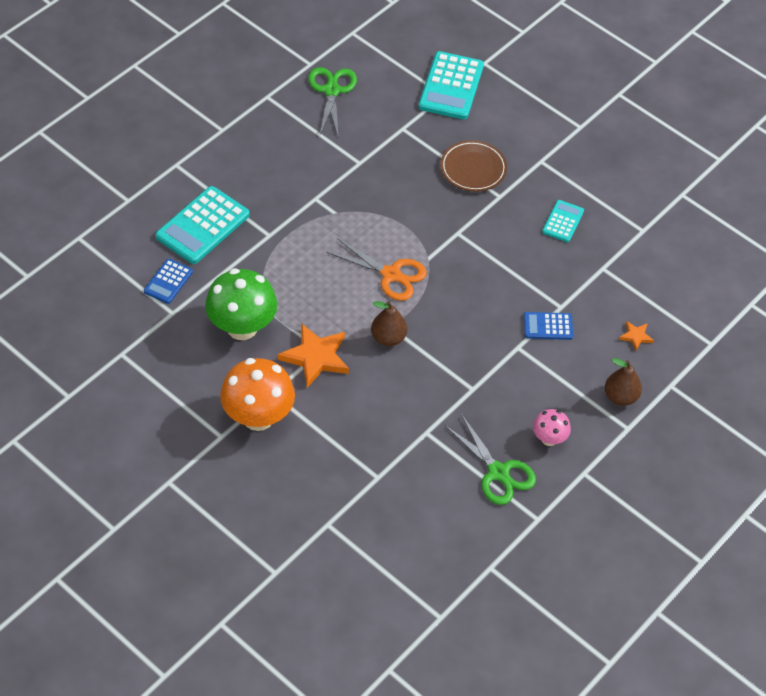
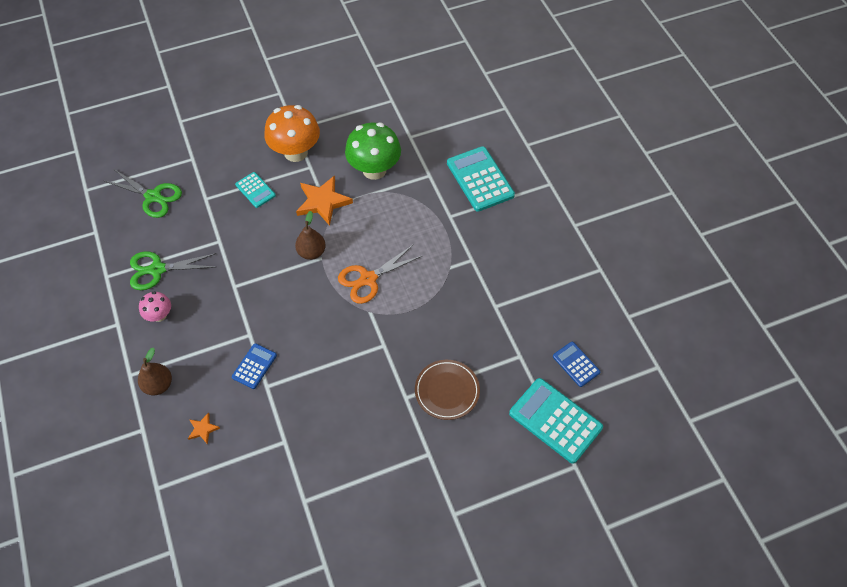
camera: 120 degrees right, 5 degrees up
blue calculator [144,259,193,304] -> blue calculator moved to [553,342,600,387]
green scissors [308,67,357,138] -> green scissors moved to [104,170,182,218]
turquoise calculator [542,200,584,242] -> turquoise calculator moved to [235,172,276,208]

